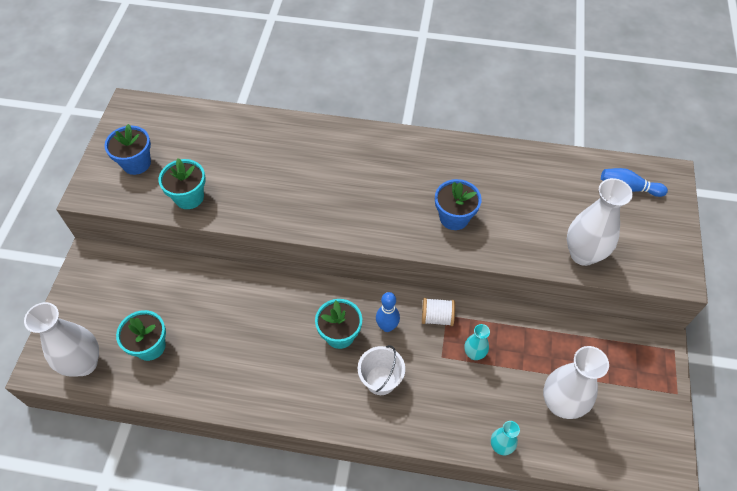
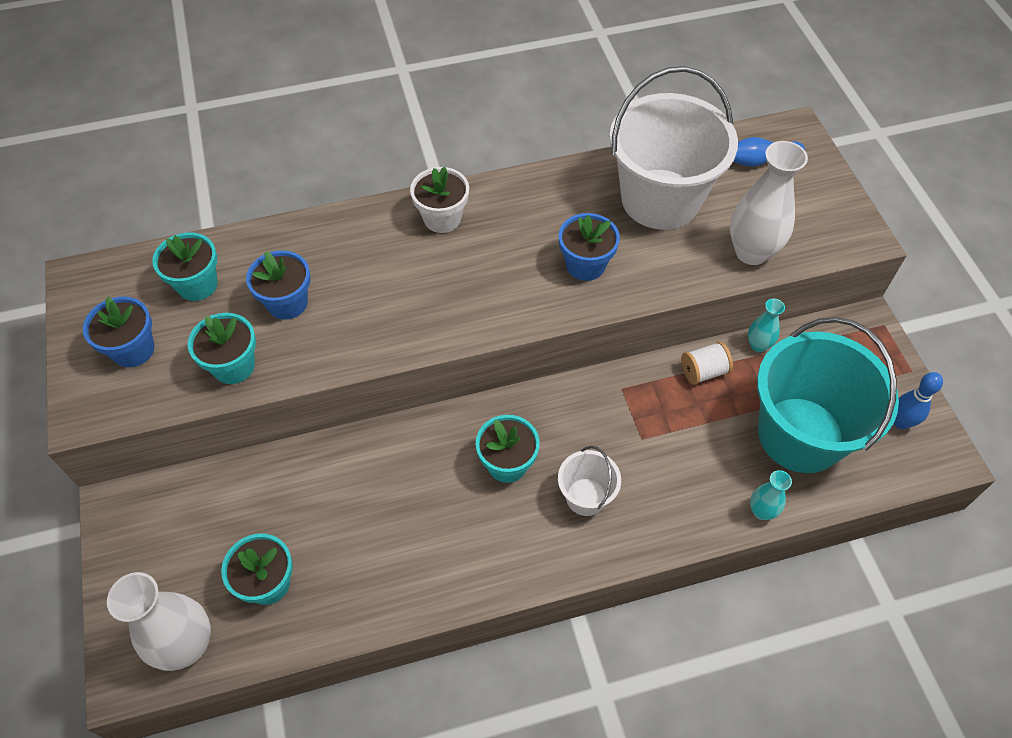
camera: 25 degrees left, 0 degrees up
blue bowling pin [376,292,400,332] -> blue bowling pin moved to [894,372,943,429]
white spool [422,298,455,326] -> white spool moved to [681,341,733,385]
turquoise vase [464,324,490,360] -> turquoise vase moved to [748,299,785,352]
white vase [543,346,609,419] -> turquoise bucket [757,317,899,473]
none -> turquoise flower pot [152,232,218,301]
none -> blue flower pot [246,250,310,320]
none -> white flower pot [410,167,469,233]
none -> white bucket [610,66,738,230]

